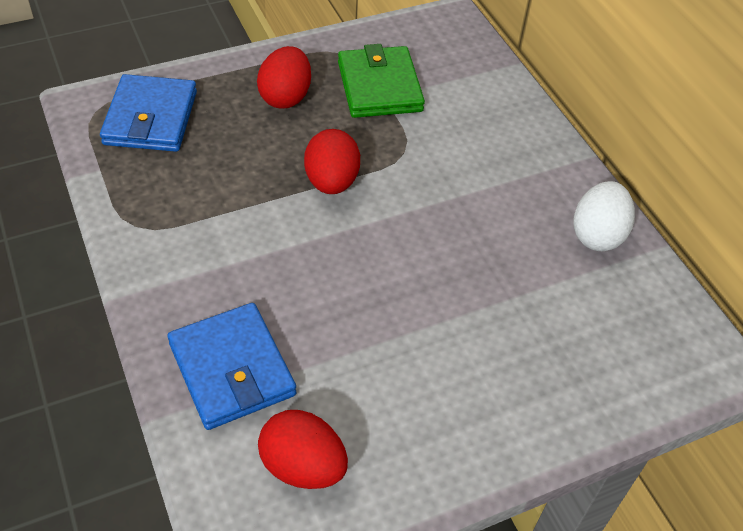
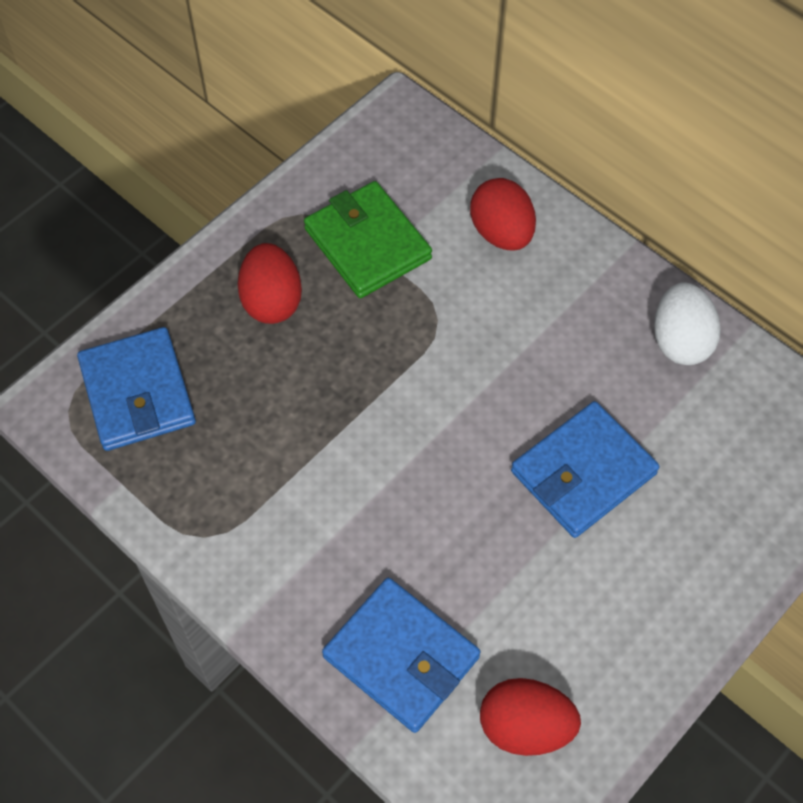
camera: 20 degrees left, 10 degrees up
red egg [304,129,360,194] -> red egg moved to [470,178,536,250]
none -> blue wallet [511,401,659,538]

